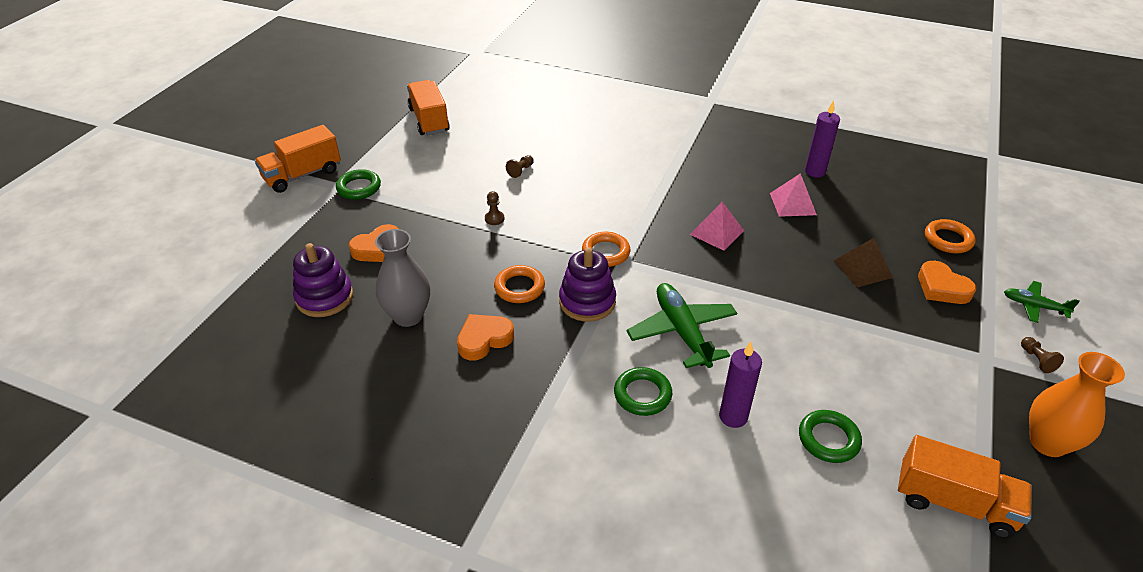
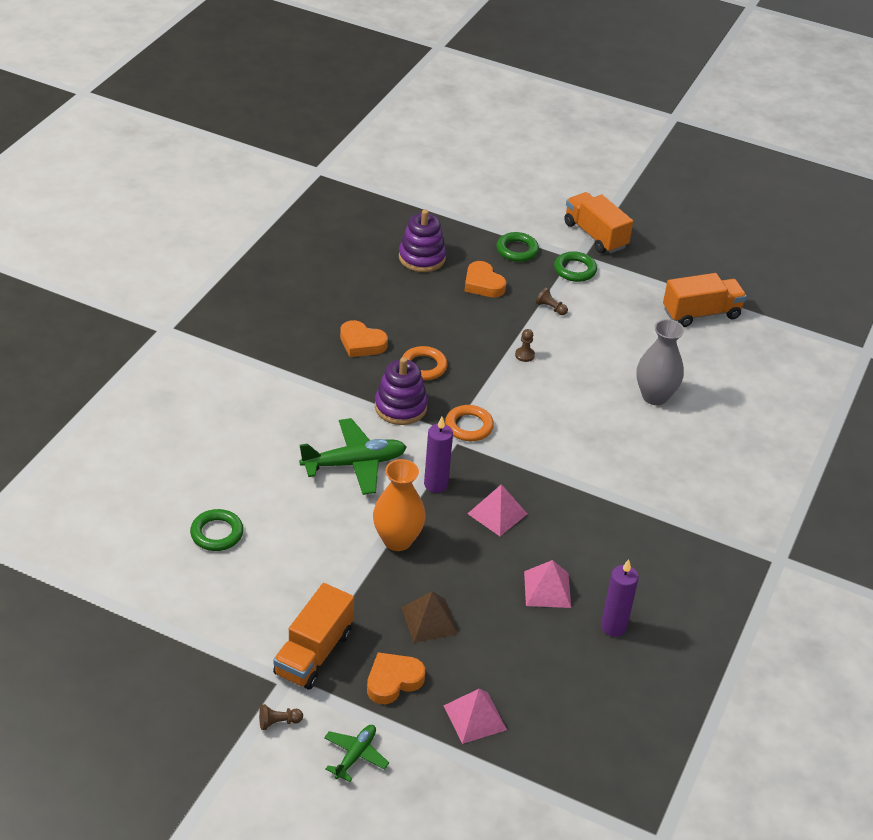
camera: 90 degrees right, 0 degrees up
grey vase [375,229,430,327] -> grey vase moved to [636,319,684,405]
orange heart [457,314,514,360] -> orange heart turned 150 degrees clockwise [340,320,388,357]
brown pawn [506,155,534,178] -> brown pawn moved to [536,288,568,315]
green ring [614,367,672,416] -> green ring moved to [496,232,539,262]
purple candle [719,342,762,428] -> purple candle moved to [424,417,453,493]
orange truck [898,435,1032,538] -> orange truck moved to [273,583,354,690]
orange ring [925,219,976,253] -> pink pyramid [443,689,507,744]
orange vase [1029,352,1125,457] -> orange vase moved to [373,459,426,551]

